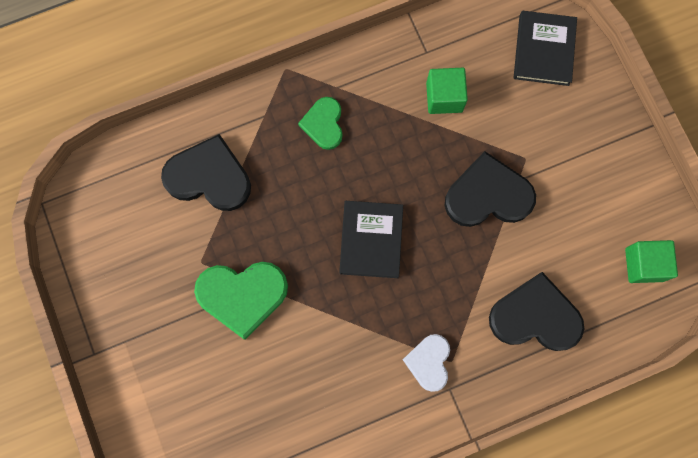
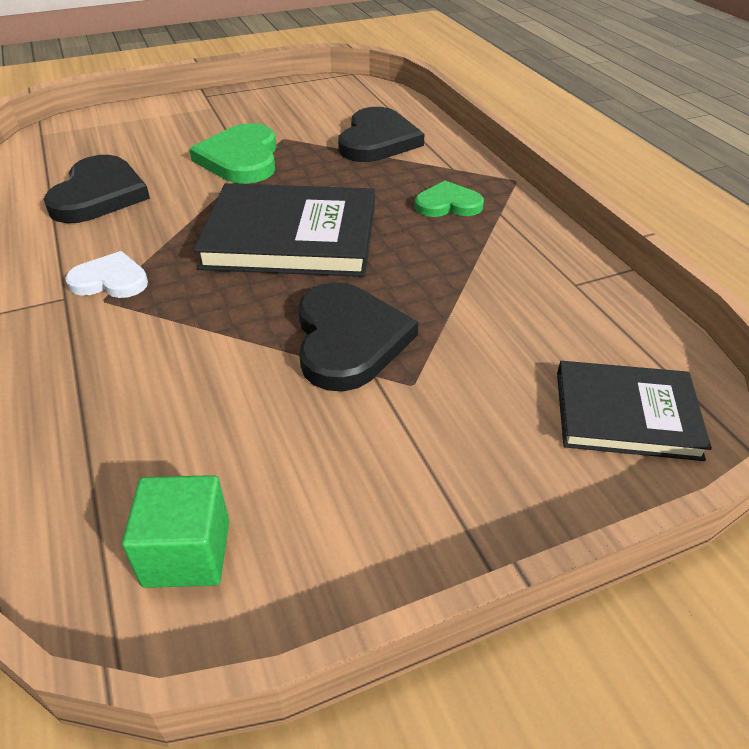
camera: 90 degrees right, 35 degrees down
black book [339,201,403,278] -> black book [194,183,375,277], size x1.63
green cube [426,68,468,114] -> none
black heart [489,272,584,351] -> black heart moved to [44,155,150,223]

